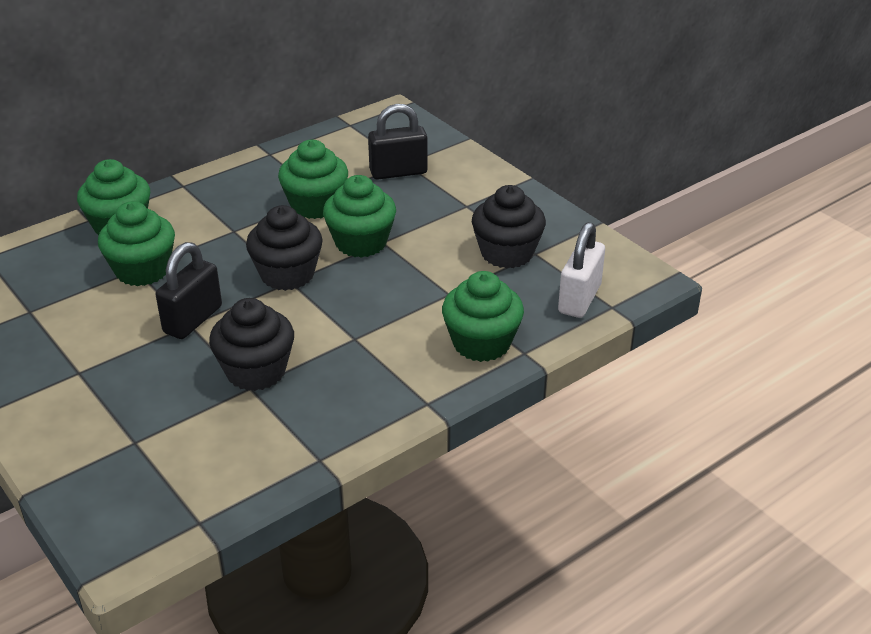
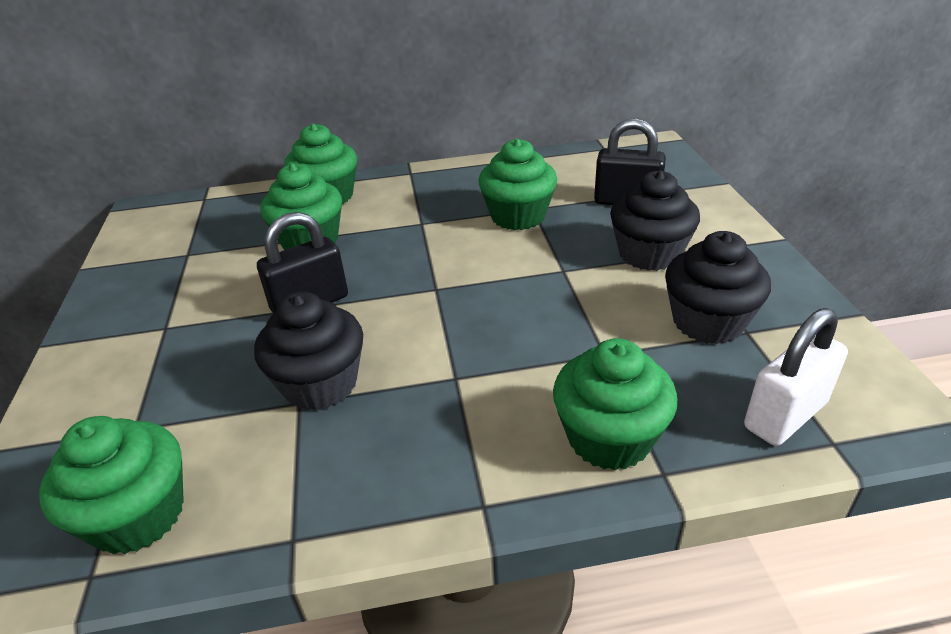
camera: 30 degrees right, 0 degrees up
black cupcake [246,205,323,291] -> black cupcake moved to [610,170,700,271]
green cupcake [323,175,396,258] -> green cupcake moved to [39,416,184,555]

